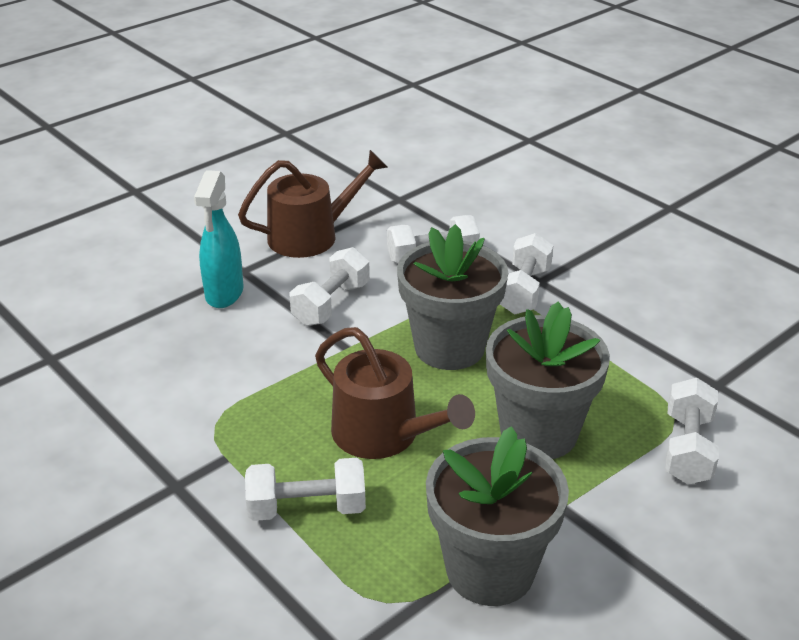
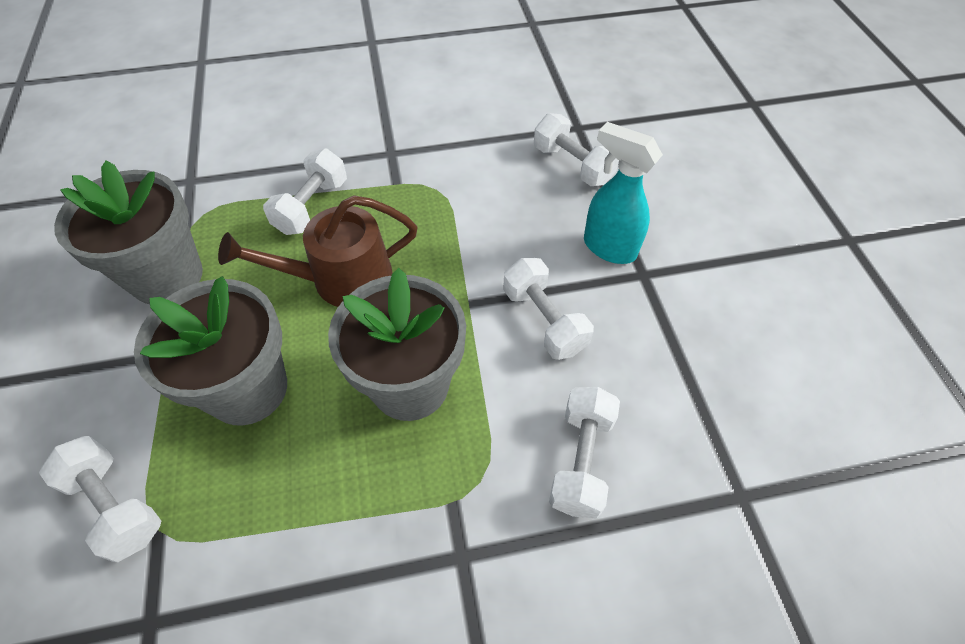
camera: 120 degrees right, 20 degrees up
brown watering can [238,150,388,258] -> none
white dumbbell [500,233,554,314] -> white dumbbell moved to [534,113,619,186]

